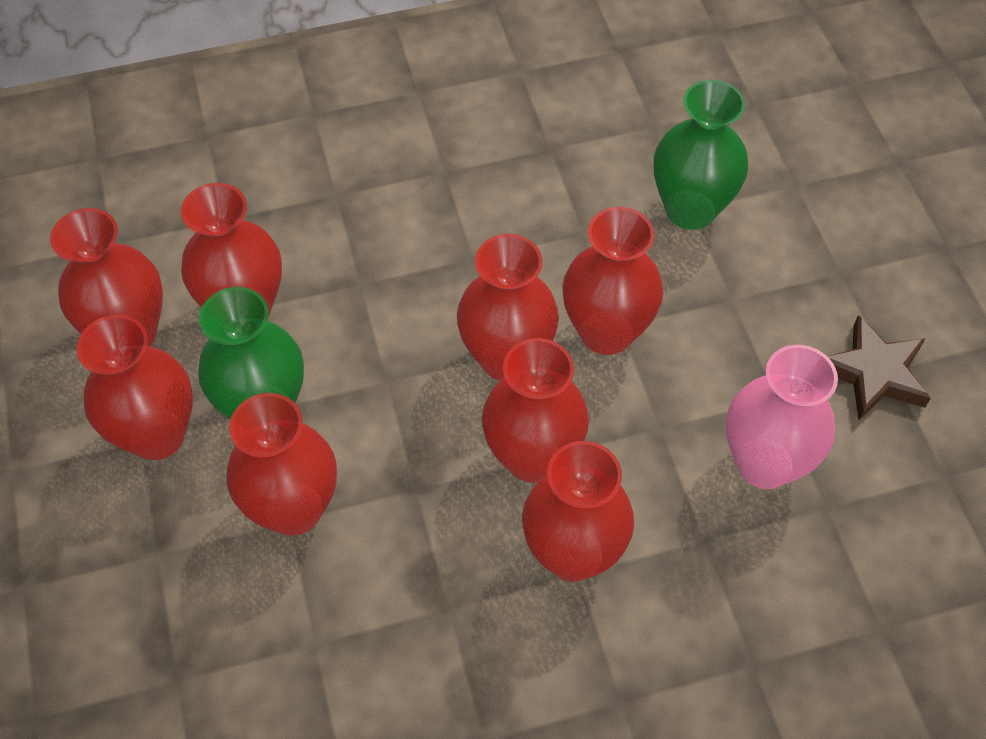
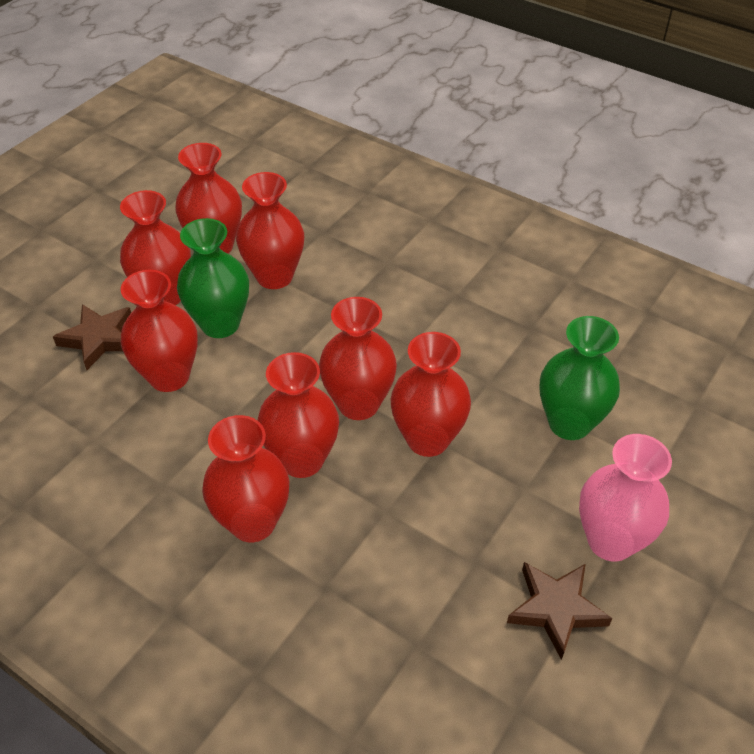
camera: 50 degrees right, 10 degrees down
pink vase [726,345,838,489] -> pink vase moved to [579,434,672,561]
none -> brown star [53,304,131,370]

